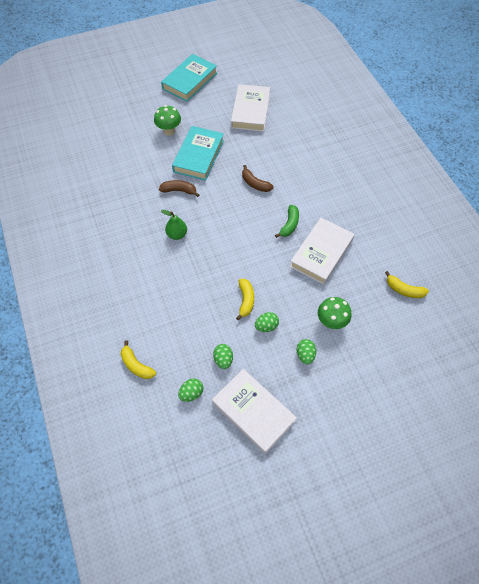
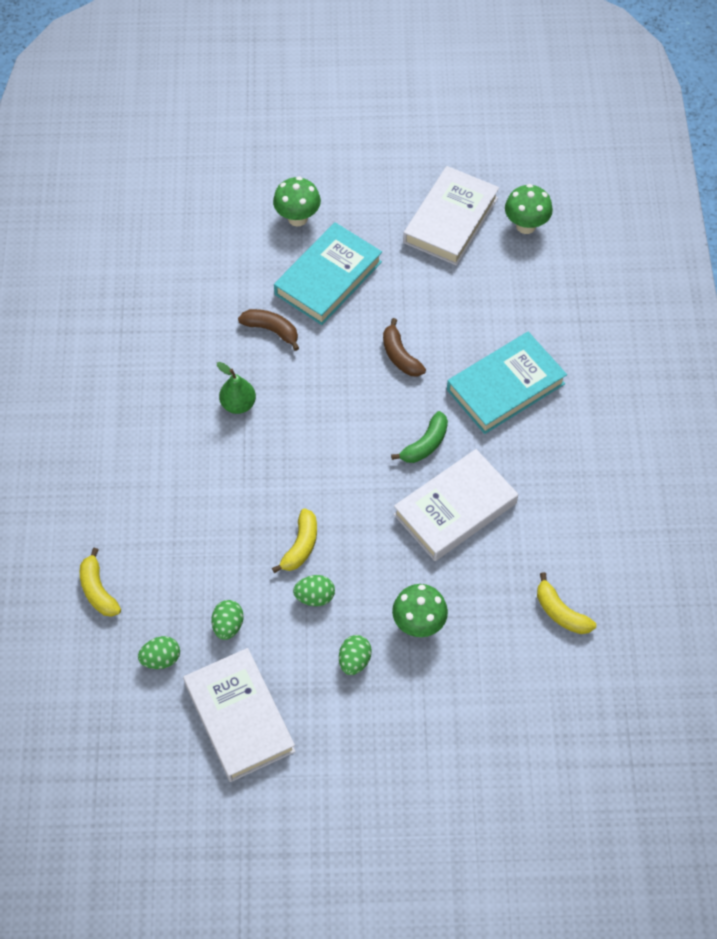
camera: 20 degrees right, 0 degrees up
turquoise book [161,54,217,102] -> turquoise book moved to [447,332,567,434]
none -> green mushroom [505,184,553,234]

